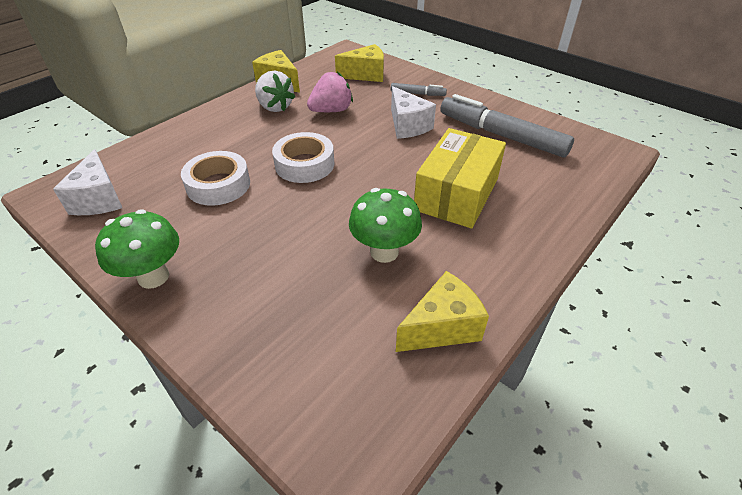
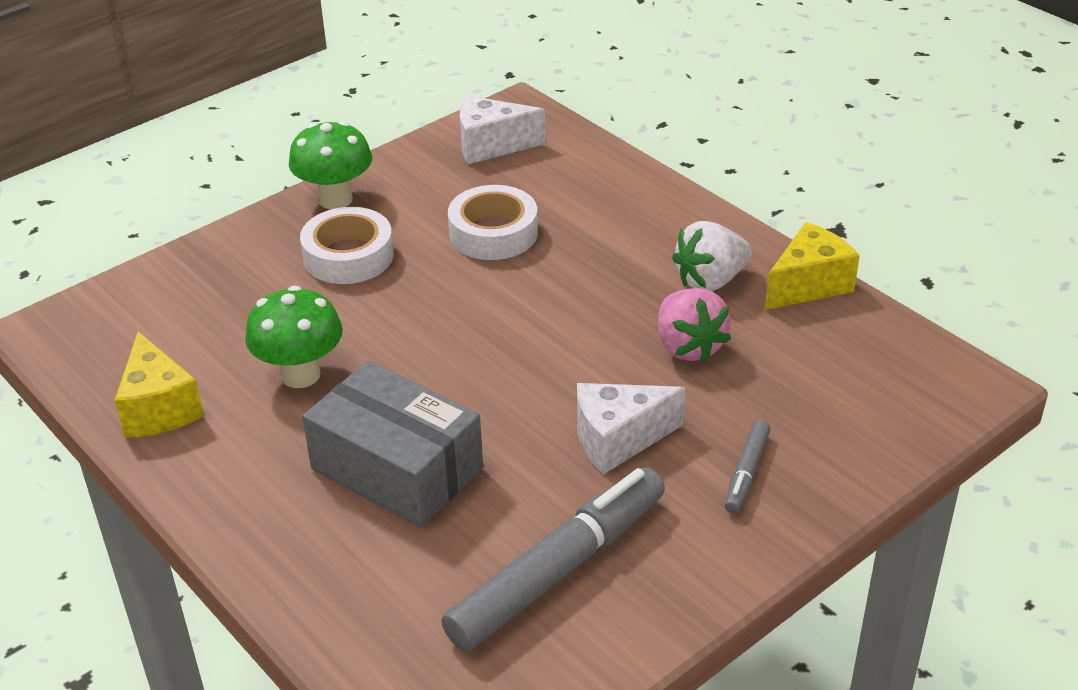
camera: 100 degrees right, 5 degrees down
white tape [272,132,334,183] -> white tape moved to [300,207,394,284]
yellow cheese [335,44,384,82] -> none
yellow box [414,128,506,229] -> grey box [302,361,483,528]

